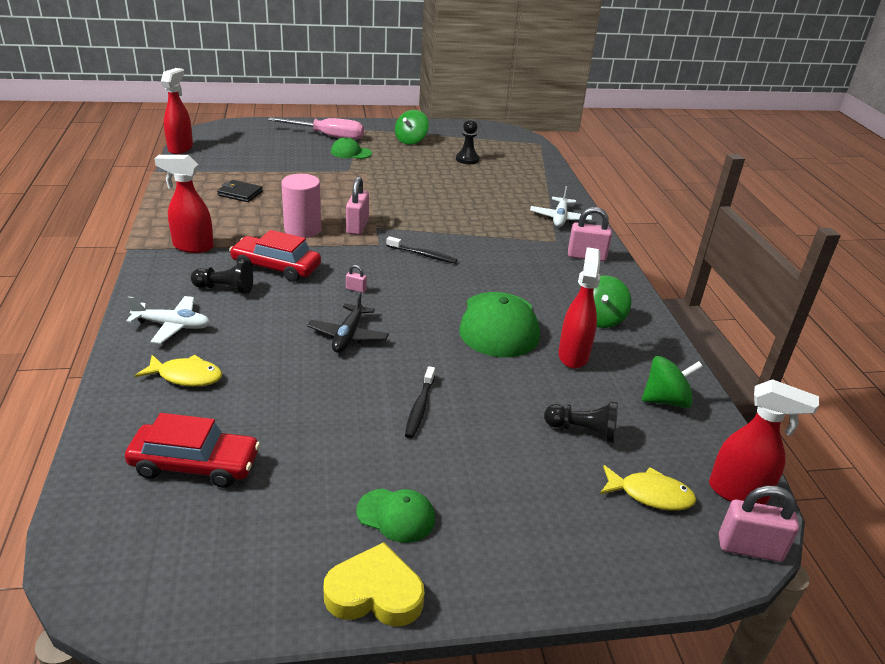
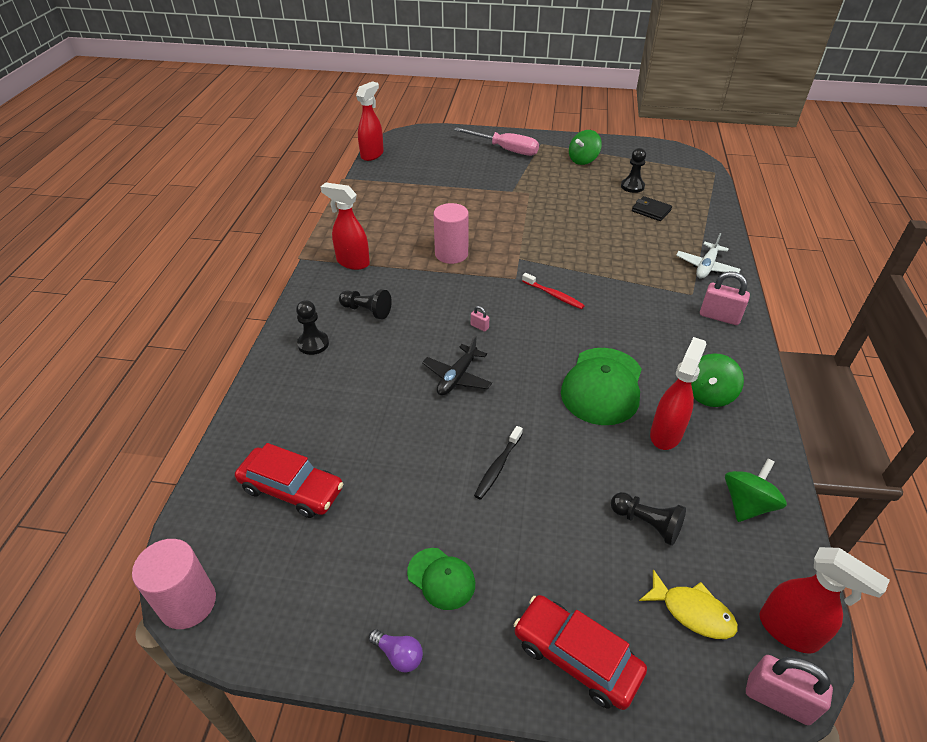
camera: 20 degrees right, 10 degrees up
white plane [126,296,210,344] -> black pawn [296,300,329,355]
yellow fish [135,355,222,387] -> none
black wallet [217,180,263,202] -> black wallet moved to [632,196,672,221]
red car [229,230,321,282] -> red car moved to [514,595,647,710]
yellow heart [323,542,424,627] -> purple light bulb [369,629,423,673]
green cap [331,137,372,159] -> none
pink padlock [346,176,369,235] -> none
black toothbrush [386,236,457,264] -> red toothbrush [522,273,585,309]
green spinning top [642,356,703,408] -> green spinning top turned 60 degrees counterclockwise [725,459,787,522]
none -> pink cylinder [132,539,216,629]

